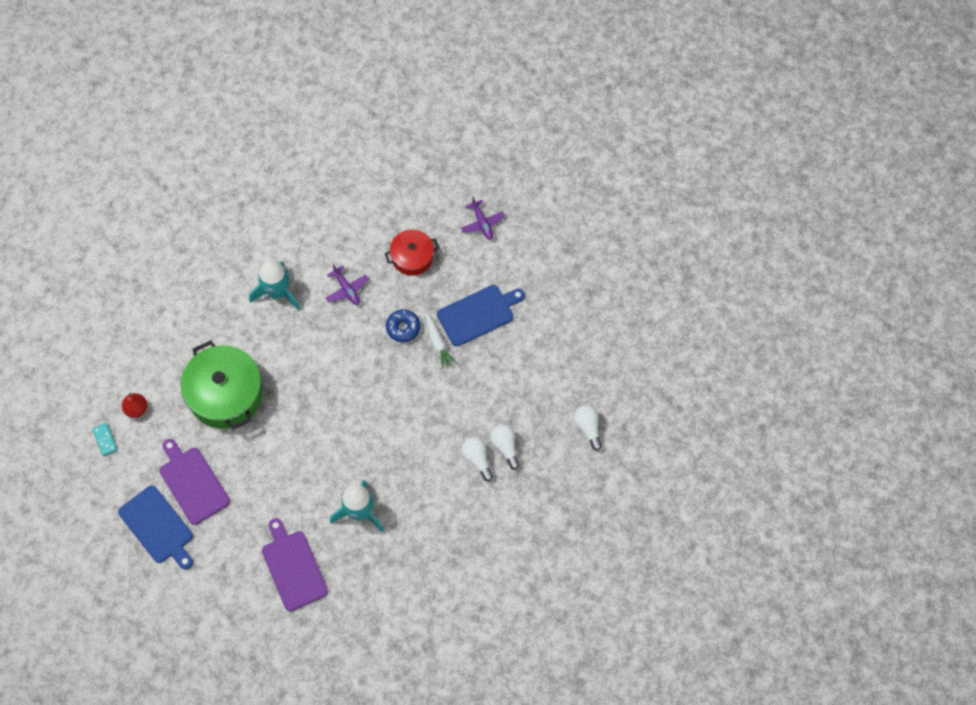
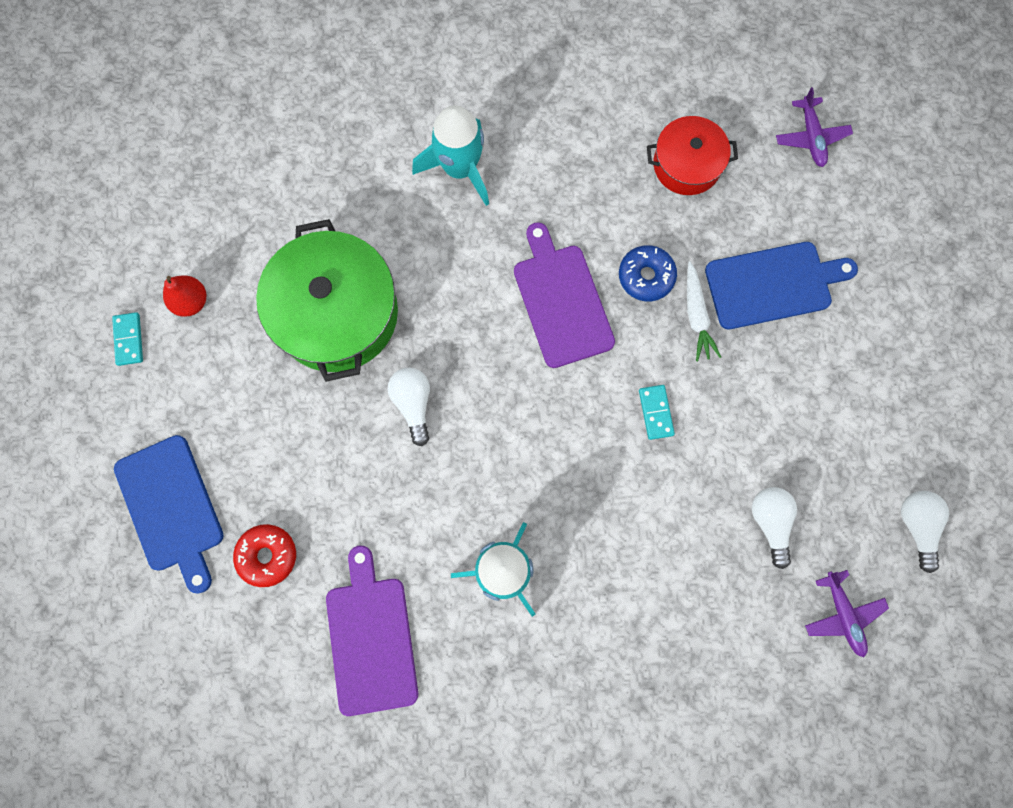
camera: 15 degrees right, 10 degrees up
purple cutting board [159,439,230,525] -> purple cutting board moved to [514,222,615,368]
purple plane [326,264,369,305] -> purple plane moved to [805,570,889,657]
white light bulb [462,437,493,481] -> white light bulb moved to [387,367,430,446]
none -> red donut [233,524,296,587]
none -> turquoise domino [639,385,675,440]

